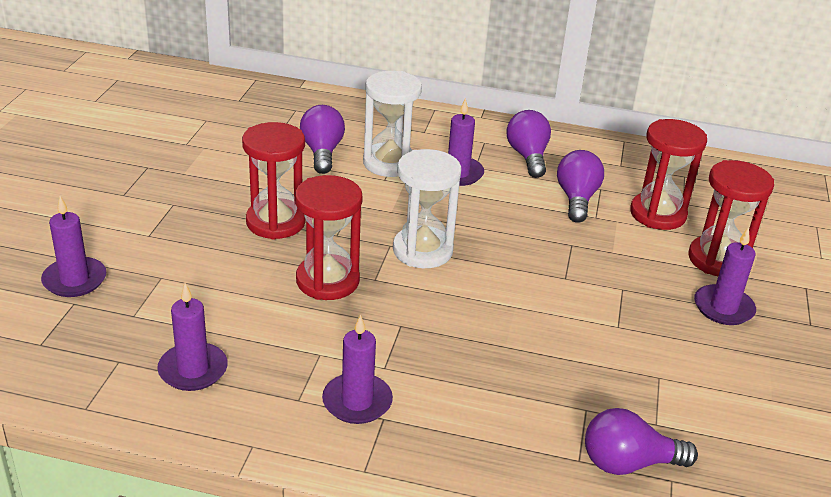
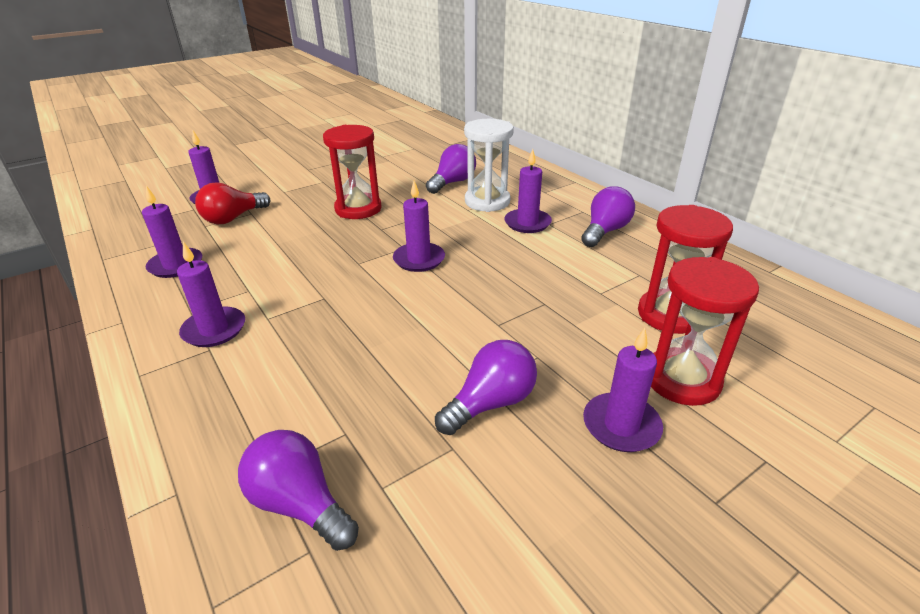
camera: 45 degrees right, 0 degrees up
red hourglass [295,175,363,300] -> none
white hourglass [393,149,461,268] -> purple candle [393,181,445,272]
purple light bulb [557,150,604,223] -> purple light bulb moved to [435,340,537,435]
none -> red light bulb [195,182,271,224]

